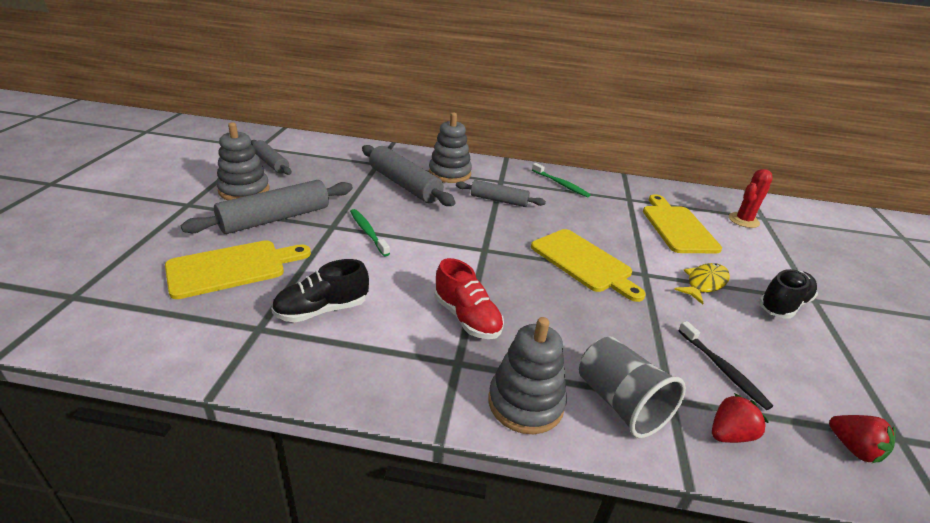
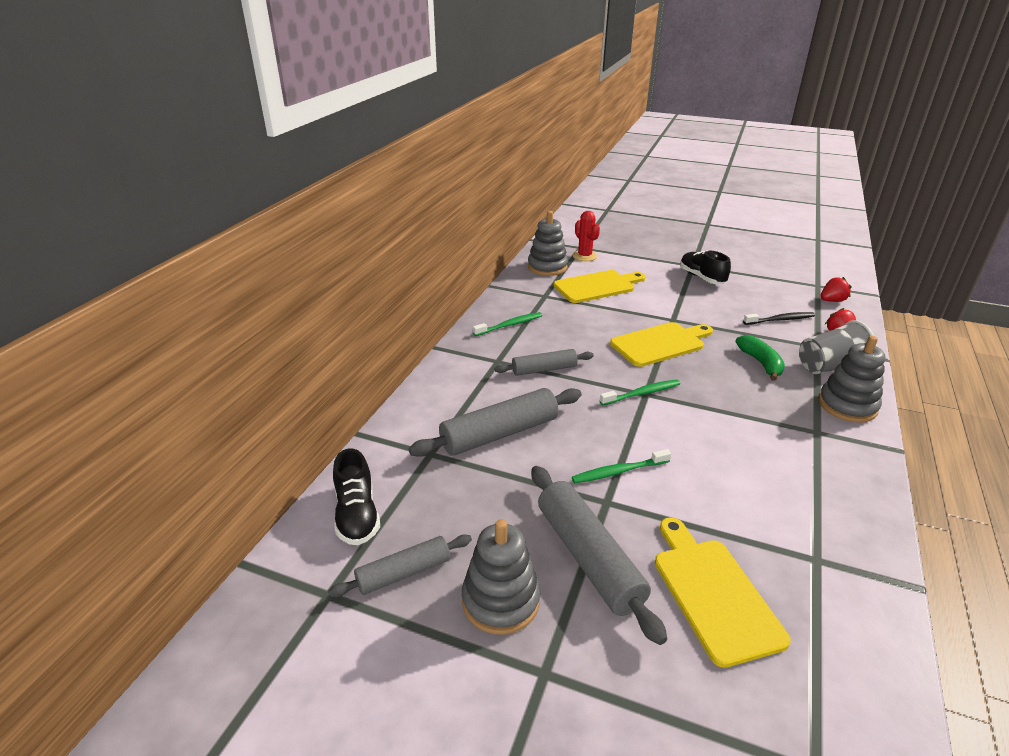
camera: 75 degrees left, 0 degrees up
black shoe [271,259,369,323] -> black shoe moved to [333,449,380,545]
grey stacking toy [429,113,472,183] -> grey stacking toy moved to [528,211,568,276]
red shoe [435,258,504,339] -> none
grey rolling pin [456,180,546,207] -> grey rolling pin turned 45 degrees clockwise [494,349,594,376]
yellow cutting board [643,194,722,253] -> yellow cutting board turned 150 degrees clockwise [553,270,645,303]
yellow fish [674,263,730,305] -> none
none -> green toothbrush [600,379,680,405]
none -> green banana [735,335,785,381]

